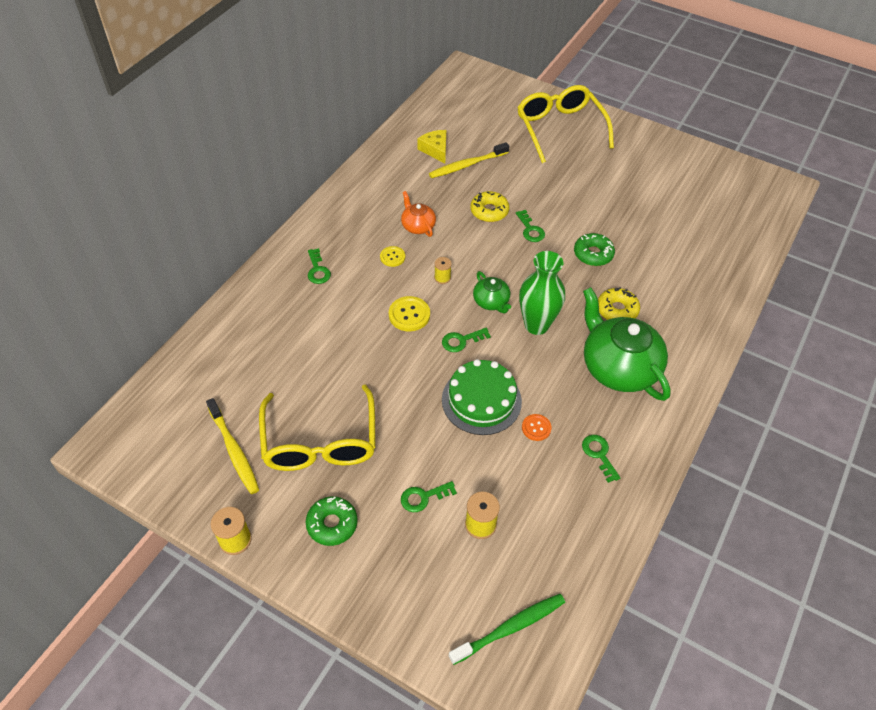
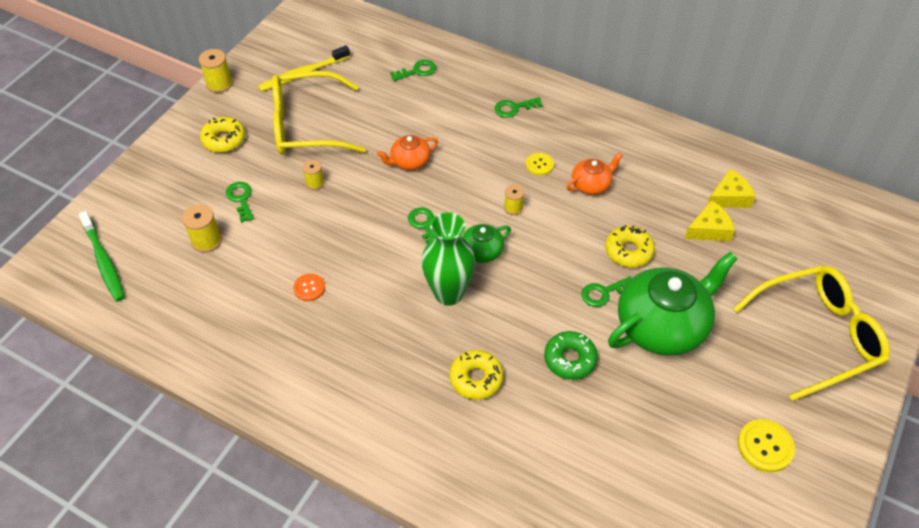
camera: 90 degrees right, 0 degrees up
green donut [306,496,358,546] -> yellow donut [200,117,245,152]
yellow button [389,296,430,331] -> yellow button moved to [738,419,795,472]
yellow toothbrush [429,142,509,178] -> yellow cheese [684,200,735,241]
green cake [442,359,522,435] -> none
green key [582,435,621,483] -> green key moved to [390,60,436,81]
green teapot [583,287,671,401] -> green teapot moved to [608,251,738,356]
none -> yellow spool [302,160,324,190]
none -> orange teapot [377,135,438,170]

